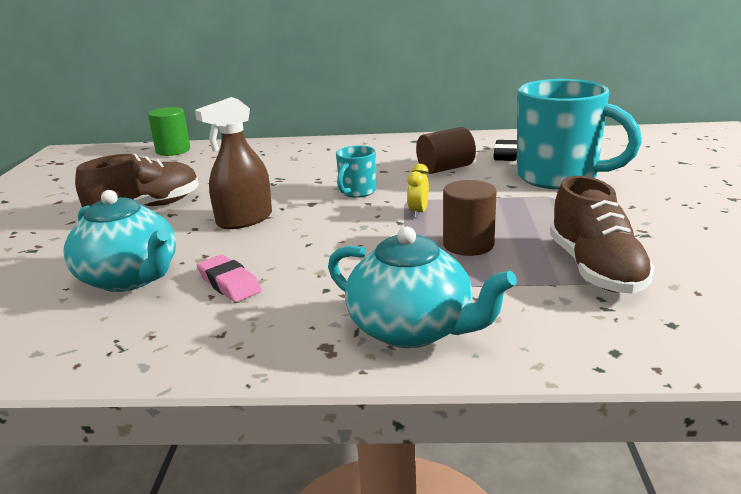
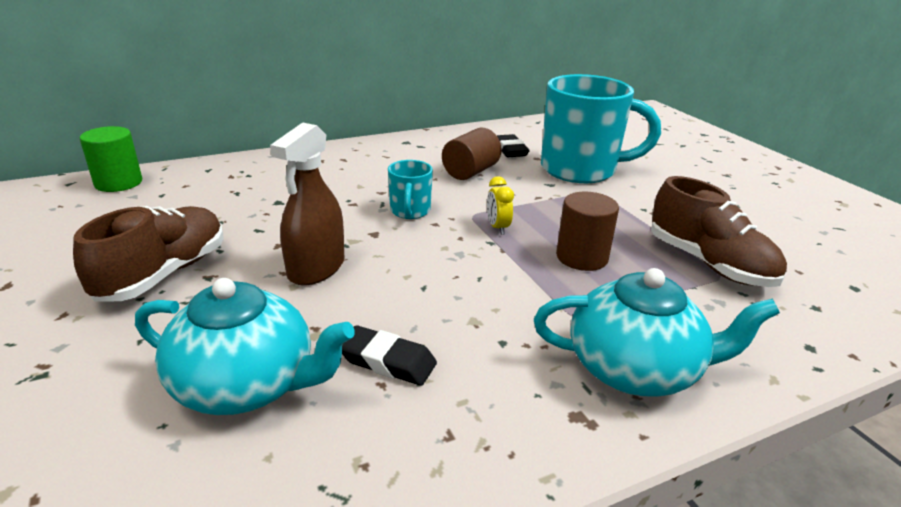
camera: 30 degrees left, 5 degrees up
pink eraser [197,255,262,302] -> black eraser [342,325,437,386]

